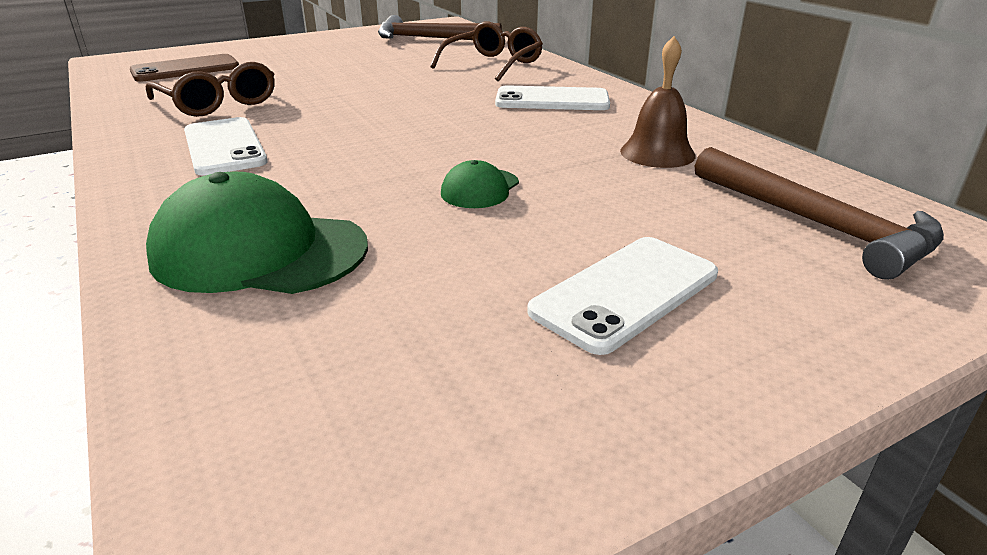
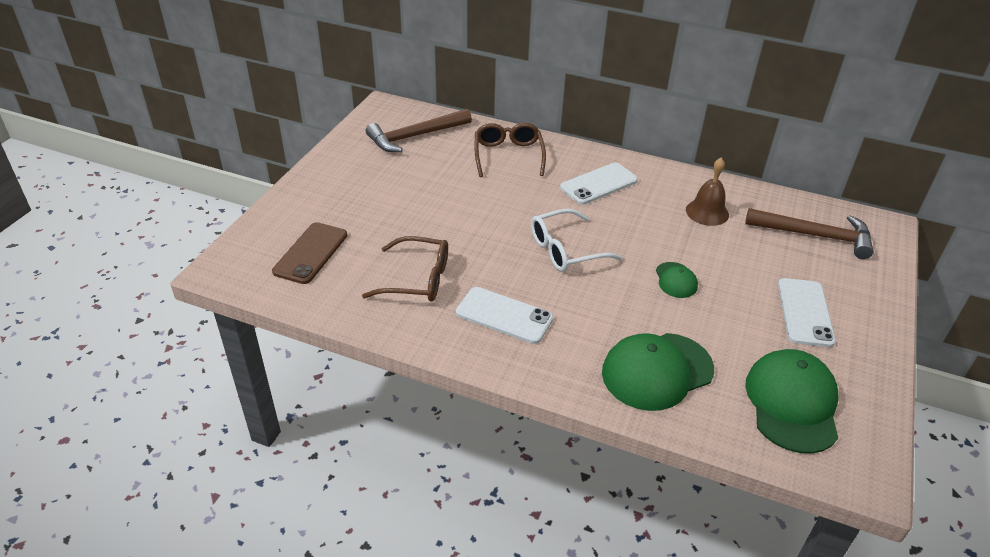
camera: 40 degrees left, 10 degrees up
none -> white glasses [531,208,623,272]
none -> green cap [745,349,838,454]

